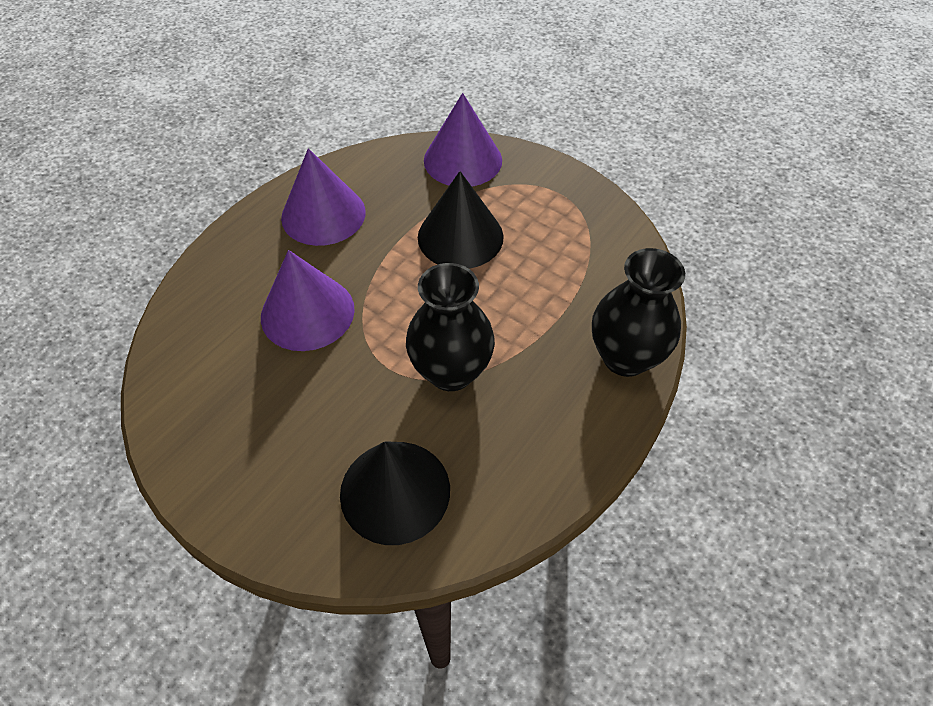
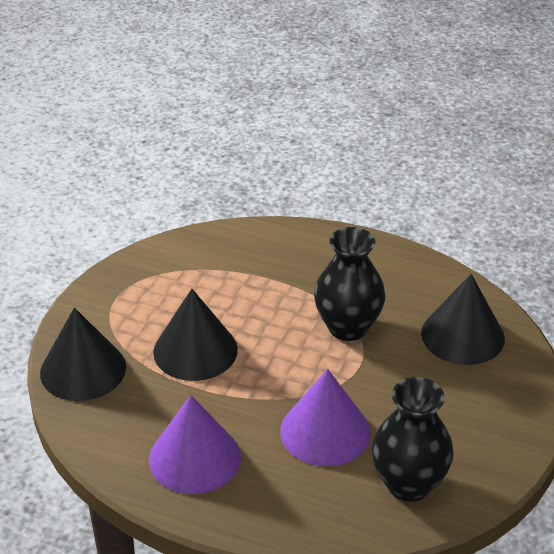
camera: 105 degrees left, 15 degrees down
purple cone [424,93,502,187] -> black cone [40,307,126,401]
black vase [592,248,685,377] -> black vase moved to [371,377,454,502]

